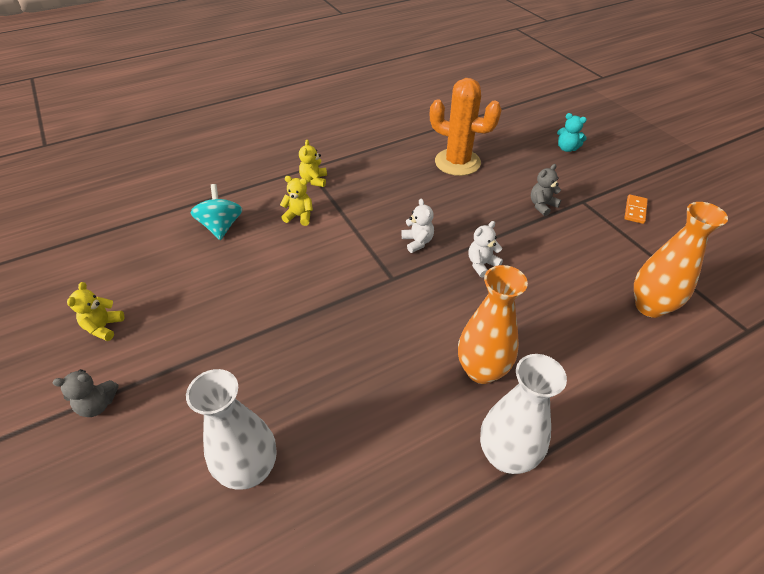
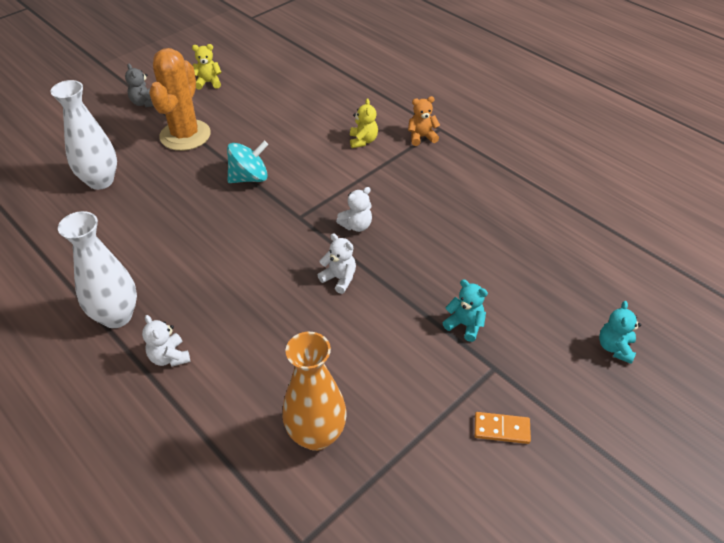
camera: 75 degrees right, 0 degrees up
turquoise spinning top [190,184,242,240] -> turquoise spinning top moved to [227,141,268,183]
yellow teddy bear [299,140,327,187] -> orange teddy bear [408,96,440,146]
orange cactus [430,78,502,176] -> orange cactus moved to [149,48,211,151]
orange vase [458,265,528,384] -> none
grey teddy bear [531,164,561,216] -> turquoise teddy bear [443,279,488,342]
none -> white teddy bear [142,315,190,367]

